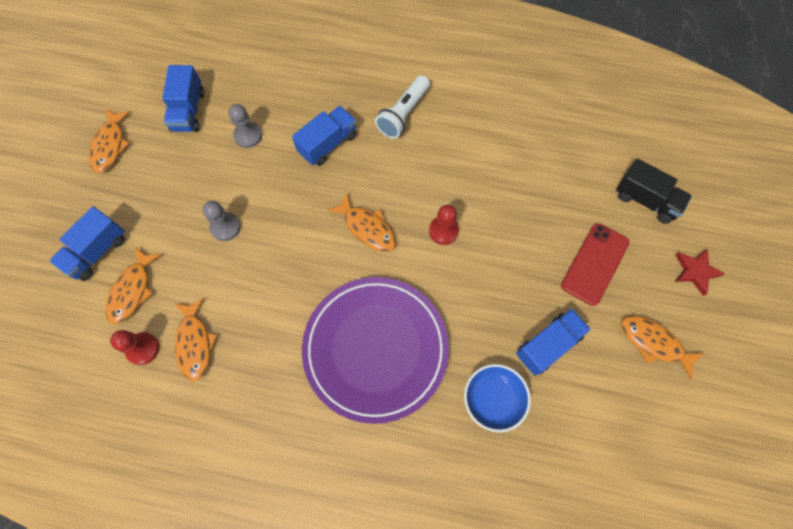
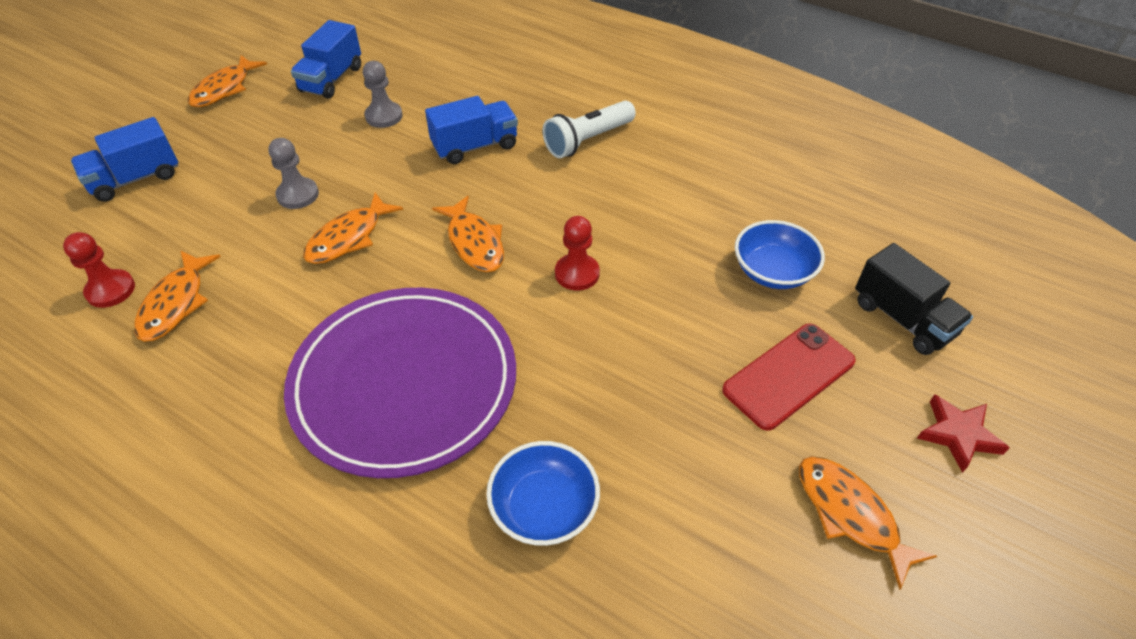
camera: 20 degrees right, 20 degrees down
orange fish [106,247,162,324] -> orange fish moved to [303,193,403,264]
blue truck [516,308,591,376] -> none
none -> blue bowl [735,220,825,289]

